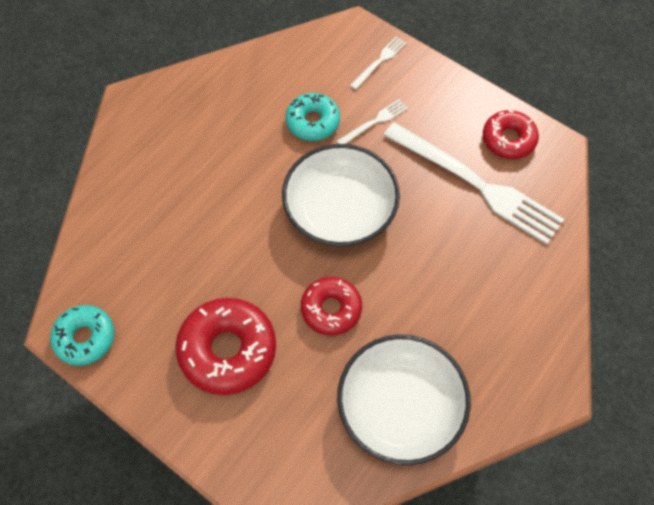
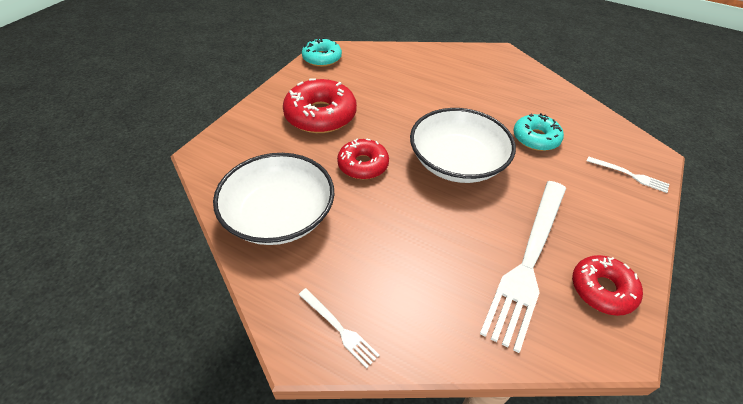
camera: 80 degrees right, 15 degrees down
white fork [337,99,408,144] -> white fork moved to [299,288,380,368]

